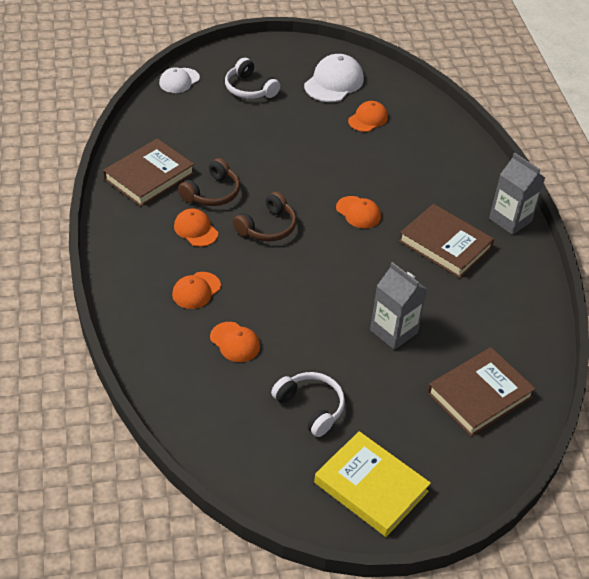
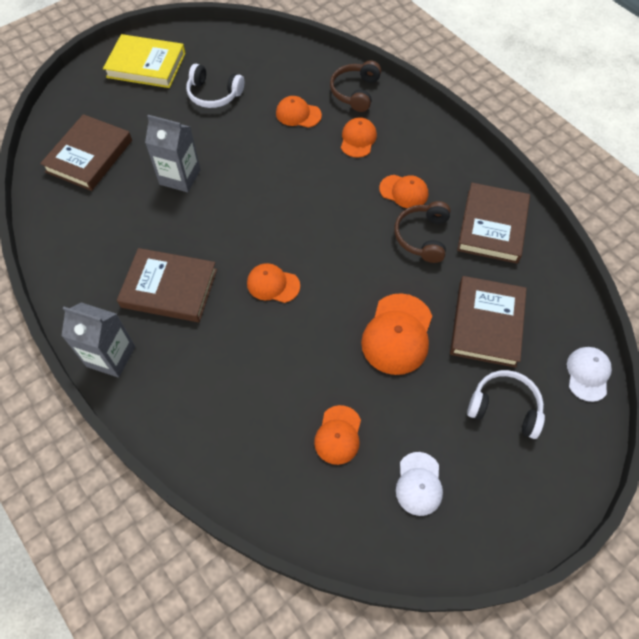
camera: 155 degrees right, 15 degrees up
brown headphones [233,192,297,241] -> brown headphones moved to [330,60,381,112]
white cap [304,54,364,102] -> white cap [396,452,443,516], size x0.62
none -> orange cap [361,293,432,375]
none -> brown book [450,276,527,368]

